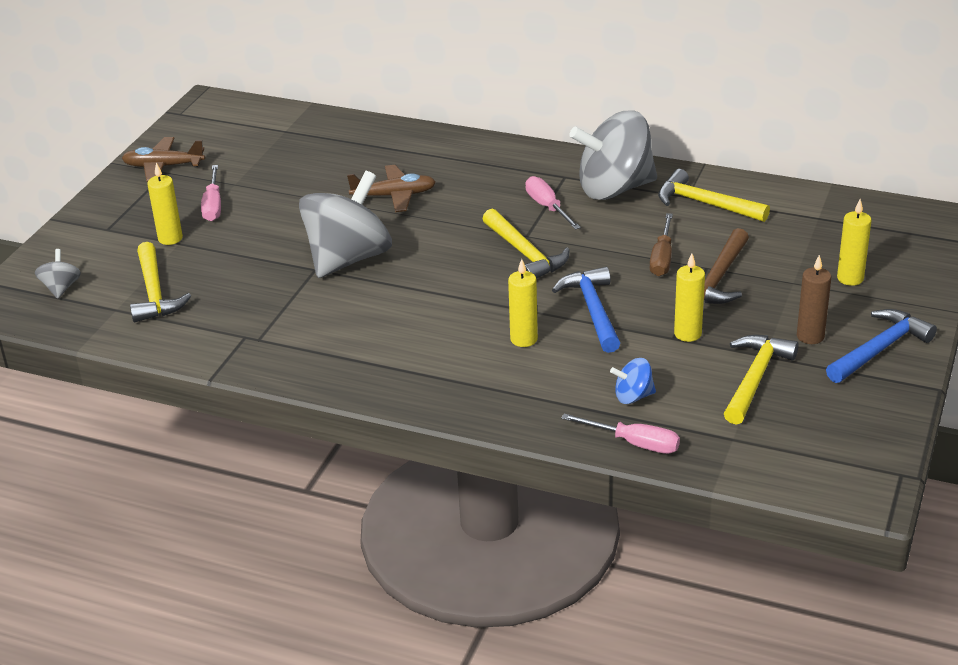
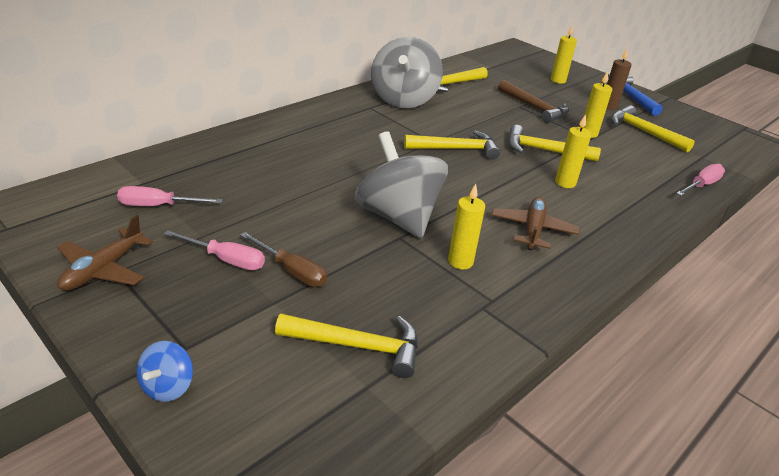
camera: 70 degrees left, 0 degrees up
grey spinning top [35,249,81,299] -> none
yellow candle [147,163,183,245] -> yellow candle moved to [448,184,485,269]
brown plane [347,165,436,212] -> brown plane moved to [491,197,580,250]
pink screwdriver [525,176,581,230] -> pink screwdriver moved to [117,186,222,206]
blue hammer [552,267,621,353] -> yellow hammer [508,125,601,162]
blue spinning top [610,358,656,404] -> blue spinning top moved to [137,341,193,402]
brown screwdriver [650,213,673,276] -> brown screwdriver moved to [240,232,327,287]

